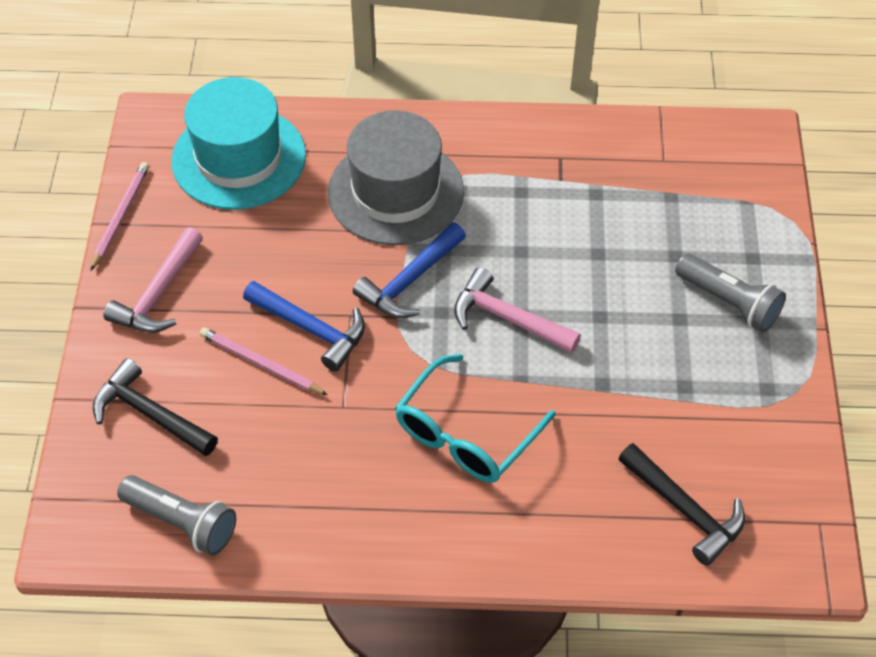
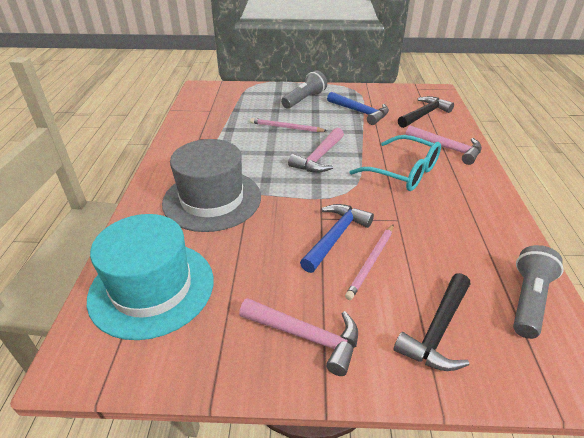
camera: 90 degrees left, 15 degrees down
pink pencil [90,162,149,271] -> pink pencil moved to [250,118,327,132]
blue hammer [353,223,466,318] -> blue hammer moved to [327,92,389,125]
none -> pink hammer [405,126,482,165]

